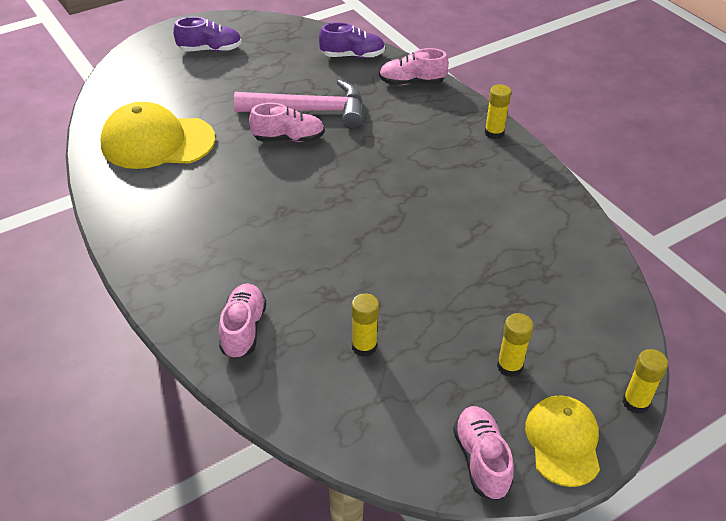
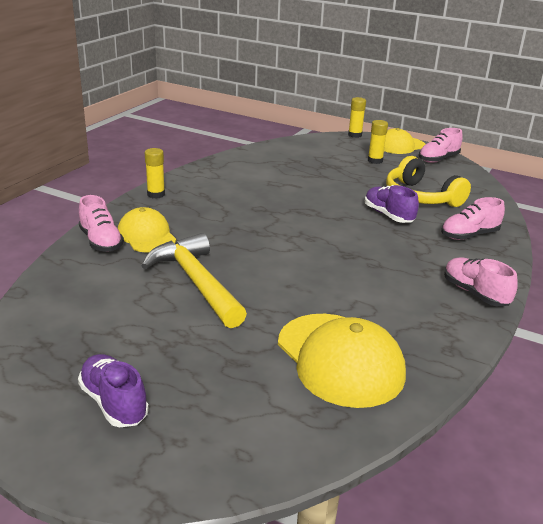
camera: 120 degrees left, 15 degrees down
pink hammer [234,80,363,129] -> yellow hammer [141,233,247,328]
pink shoe [249,103,325,142] -> pink shoe moved to [444,257,518,306]
purple shoe [319,22,385,58] -> purple shoe moved to [365,185,419,223]
yellow glue stick [352,293,379,357] -> yellow headphones [386,156,471,207]
none -> yellow cap [118,207,176,253]

